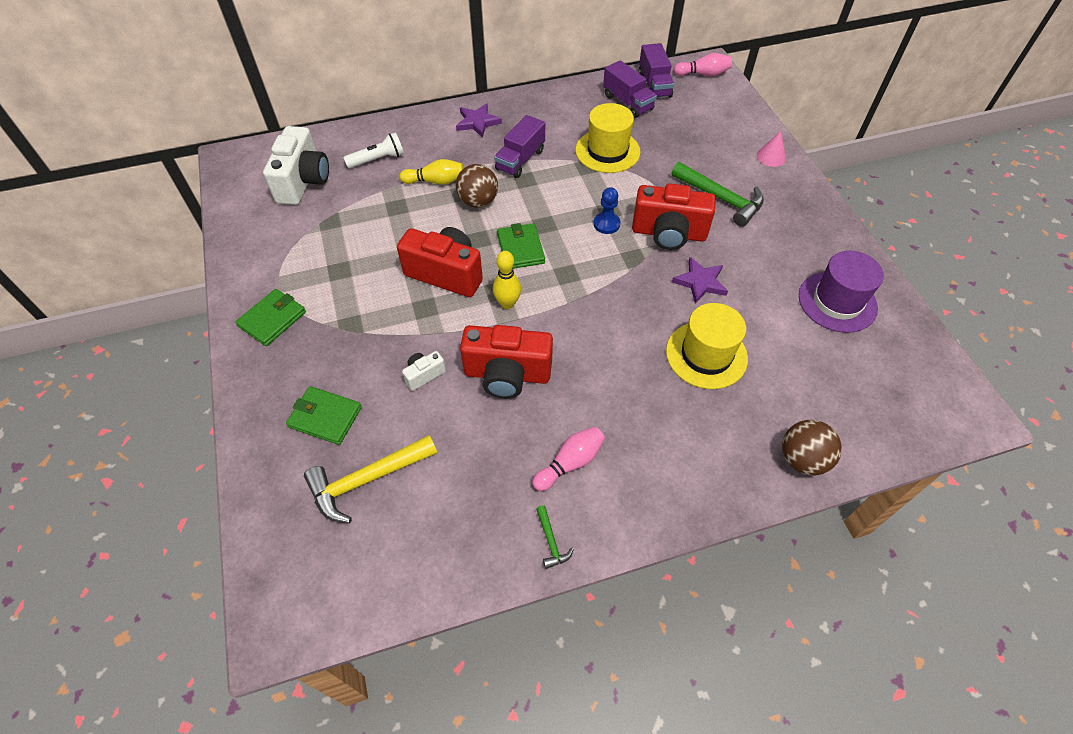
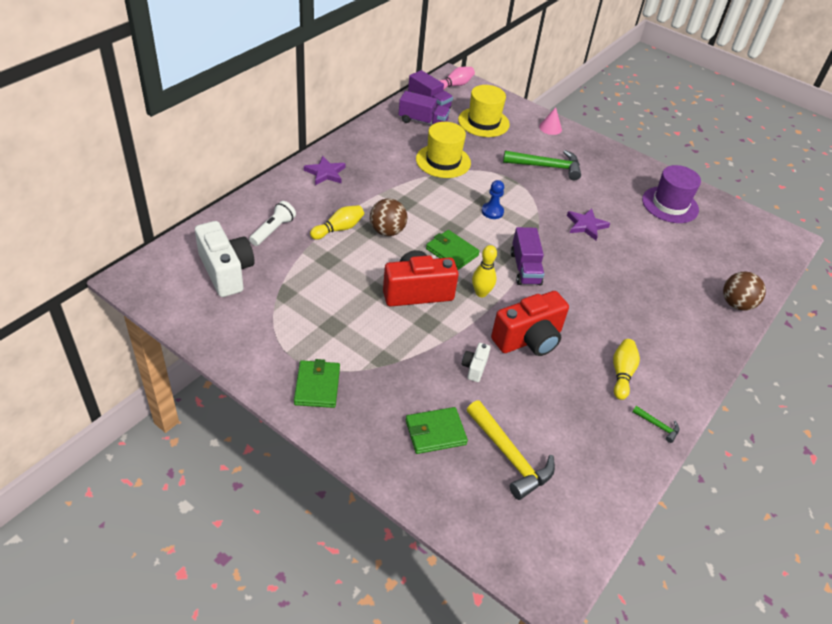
camera: 40 degrees left, 10 degrees down
yellow hammer [304,435,437,523] -> yellow hammer turned 60 degrees counterclockwise [467,400,555,500]
purple truck [494,115,545,178] -> purple truck moved to [511,227,544,285]
pink bowling pin [532,427,605,491] -> yellow bowling pin [613,339,640,400]
red camera [632,183,716,250] -> none
yellow hat [666,303,748,389] -> yellow hat moved to [458,85,510,137]

